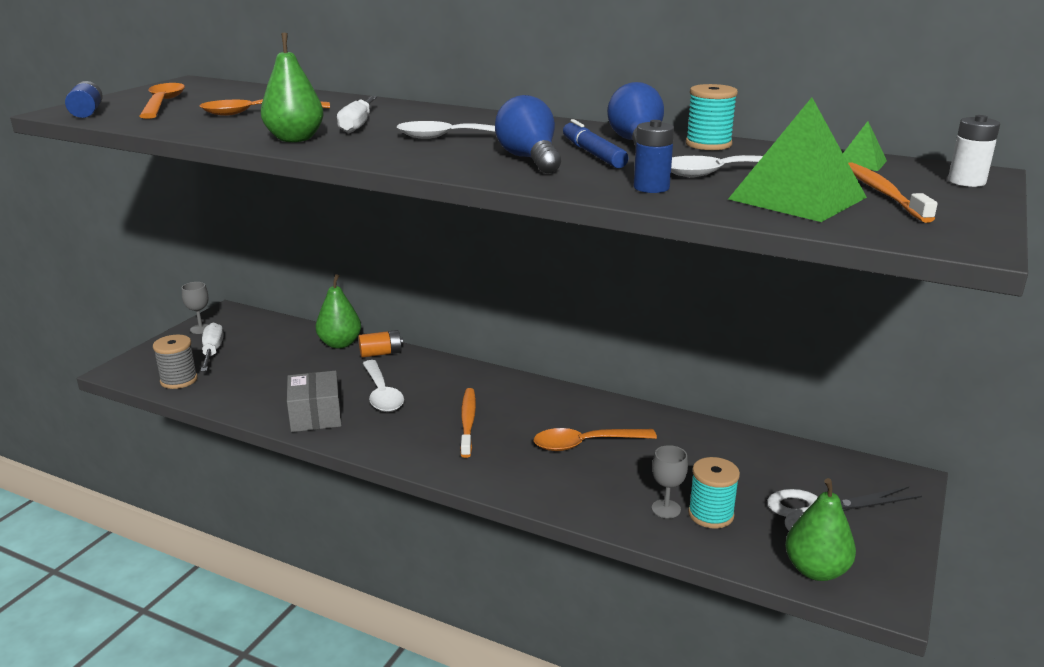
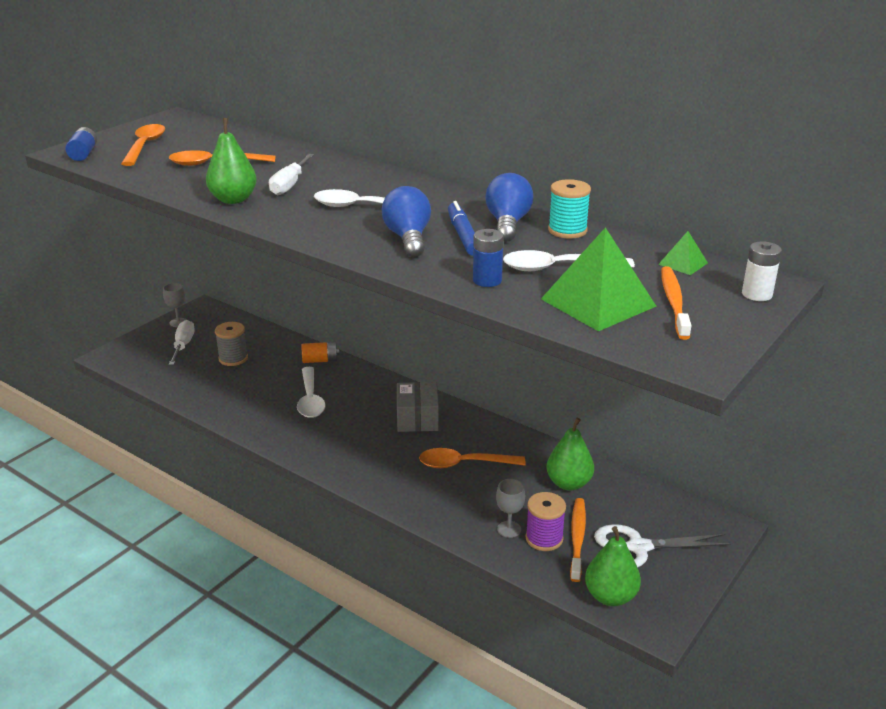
camera: 10 degrees right, 5 degrees up
grey spool [153,335,198,389] -> grey spool moved to [215,322,248,366]
grey box [287,371,342,432] -> grey box moved to [397,382,439,432]
green pear [316,274,361,349] -> green pear moved to [546,418,594,491]
orange toothbrush [460,388,476,458] -> orange toothbrush moved to [570,498,586,582]
turquoise spool [688,457,740,529] -> purple spool [526,492,566,551]

